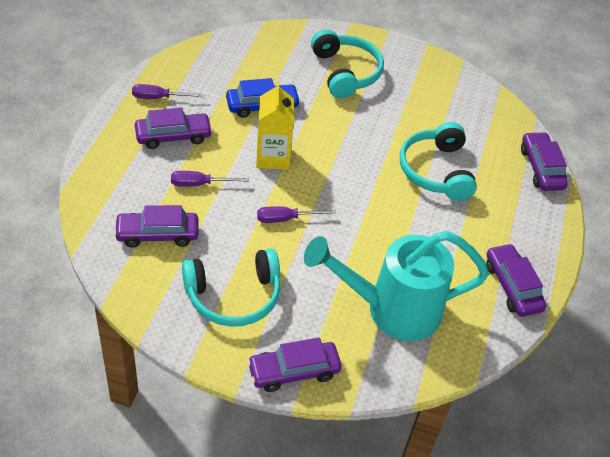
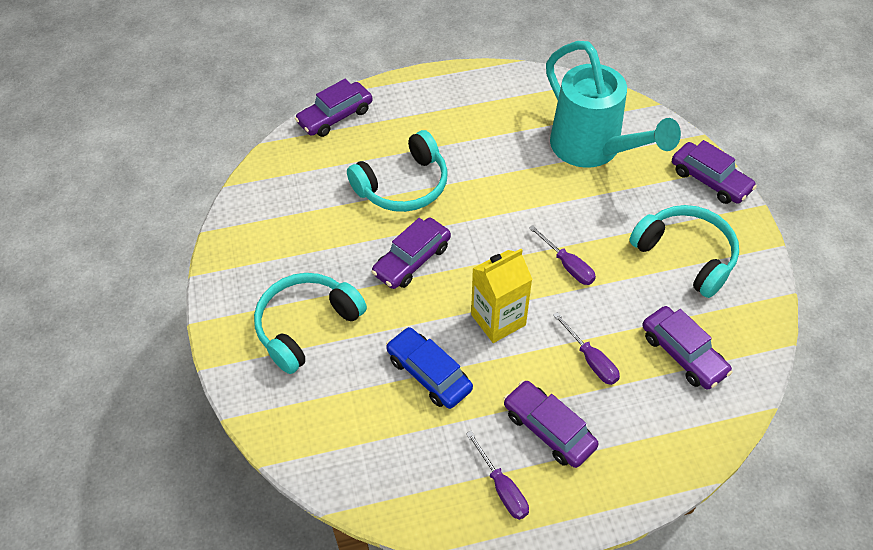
camera: 115 degrees left, 5 degrees up
purple car [486,243,546,317] -> purple car moved to [371,218,451,289]

